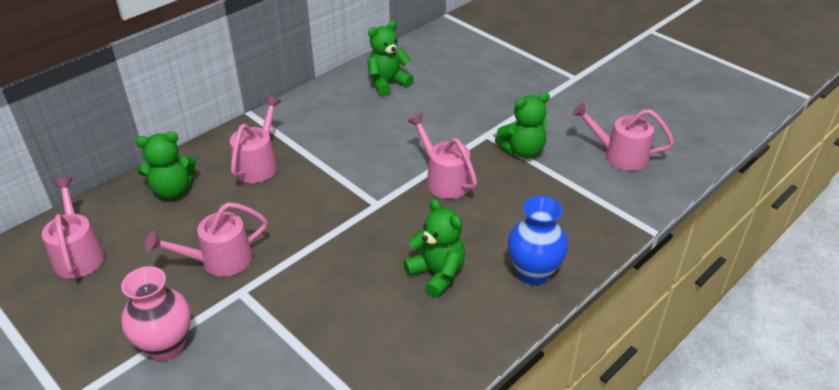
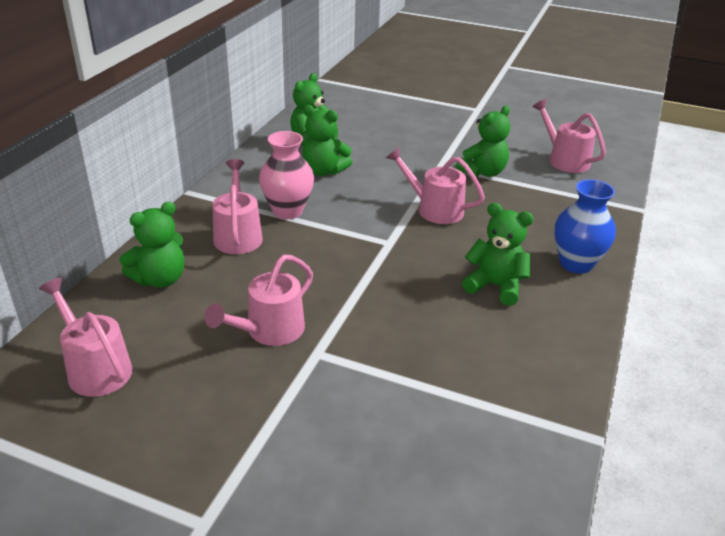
camera: 25 degrees left, 5 degrees down
pink vase [121,266,191,361] -> pink vase moved to [259,131,314,219]
pink watering can [572,103,674,171] -> pink watering can turned 60 degrees clockwise [532,99,606,173]
none -> green teddy bear [302,105,352,176]

